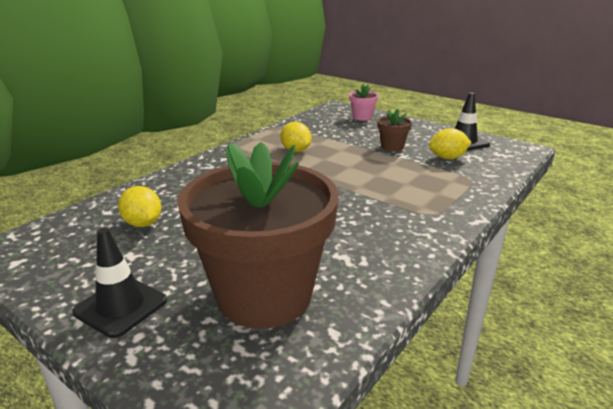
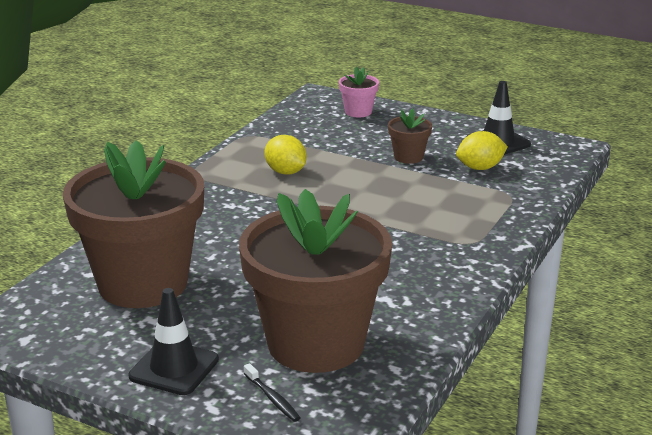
camera: 10 degrees left, 0 degrees up
yellow lemon [118,186,161,227] -> brown flower pot [63,140,204,308]
none -> black toothbrush [244,363,301,422]

